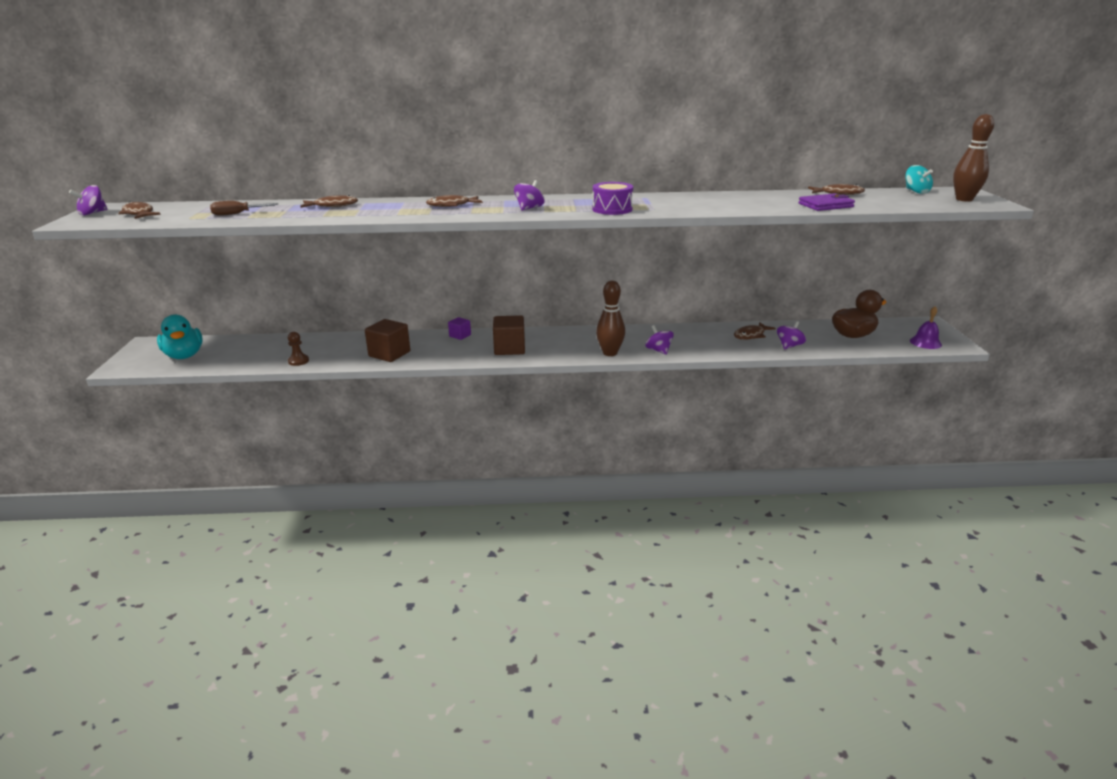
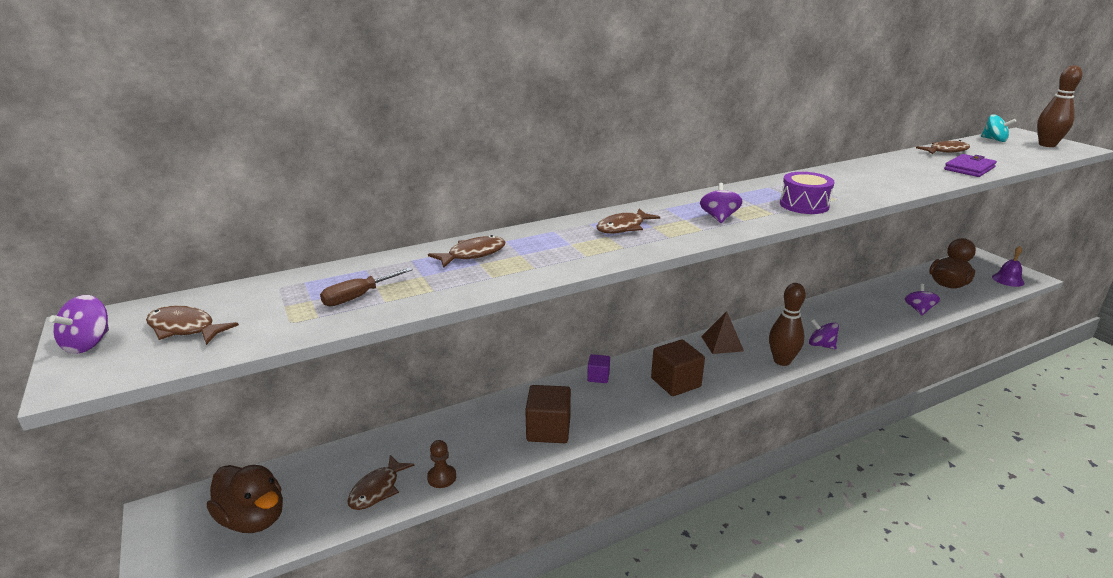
camera: 25 degrees left, 0 degrees up
turquoise duck [157,315,203,359] -> brown duck [207,465,283,533]
brown fish [734,322,776,340] -> brown fish moved to [348,455,415,510]
none -> brown pyramid [701,311,744,354]

